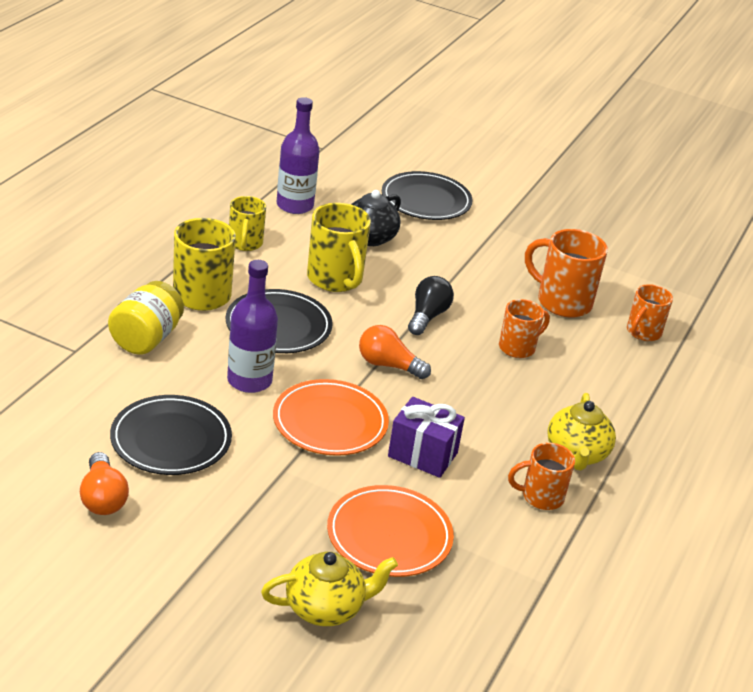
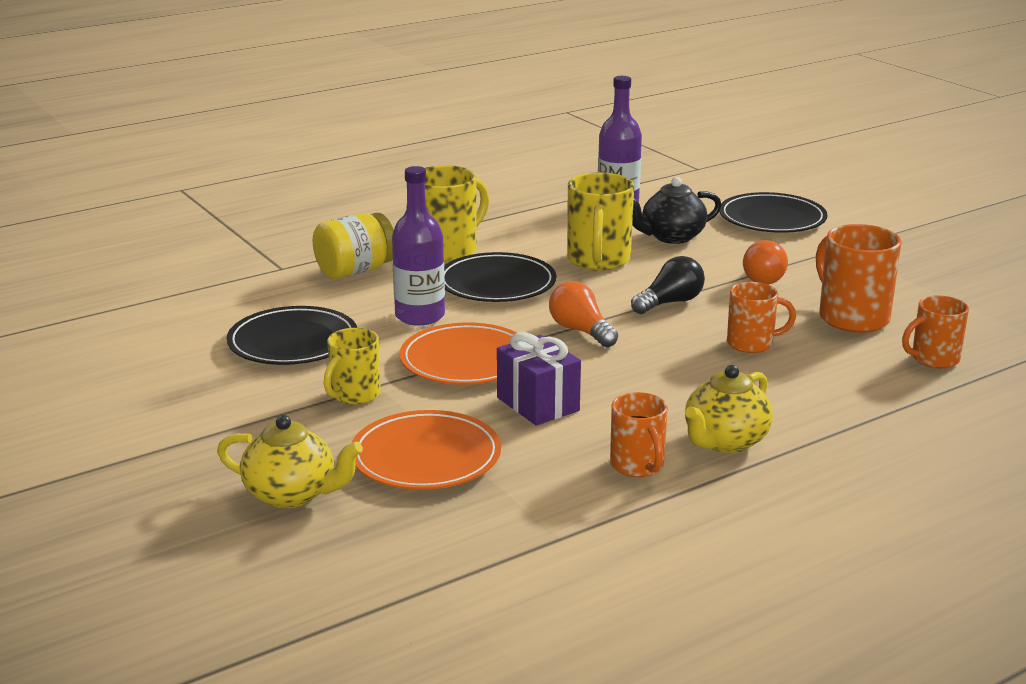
camera: 35 degrees right, 10 degrees down
orange light bulb [80,452,129,515] -> orange light bulb moved to [743,240,788,284]
yellow mug [229,196,266,251] -> yellow mug moved to [324,328,381,405]
orange mug [508,442,575,510] -> orange mug turned 135 degrees counterclockwise [610,392,668,477]

